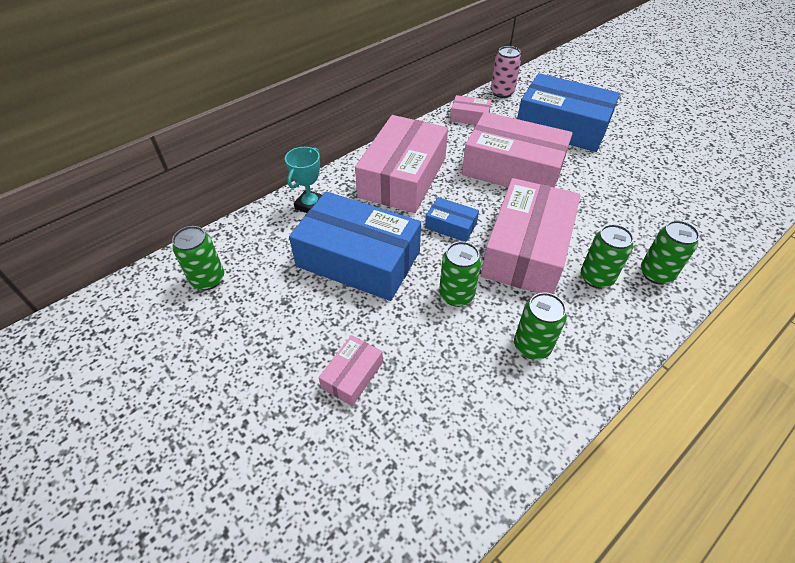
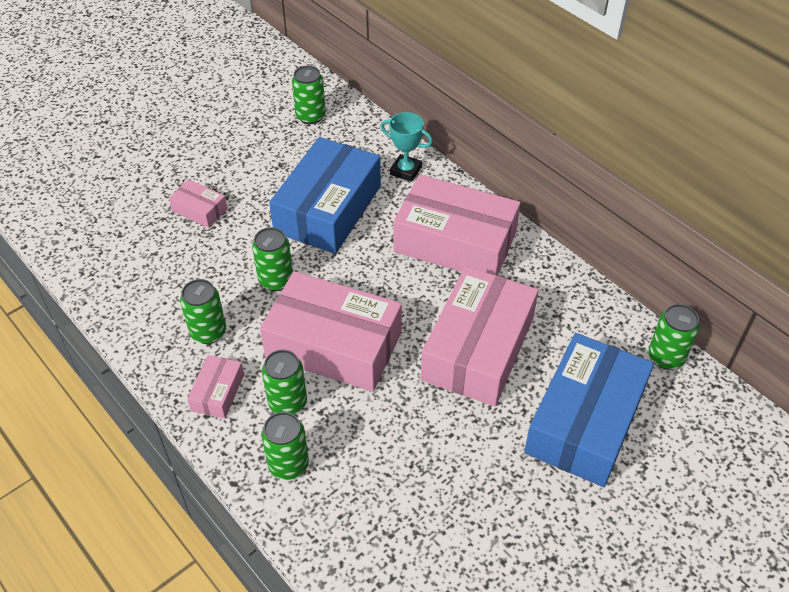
camera: 90 degrees right, 0 degrees up
blue box [425,197,479,242] -> none
pink box [450,95,491,125] -> pink box moved to [187,355,244,419]
pink can [491,46,521,98] -> green can [648,304,700,370]

